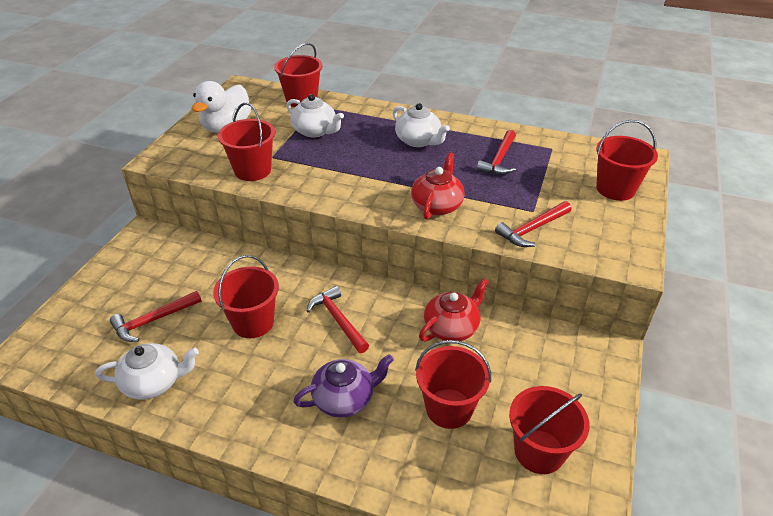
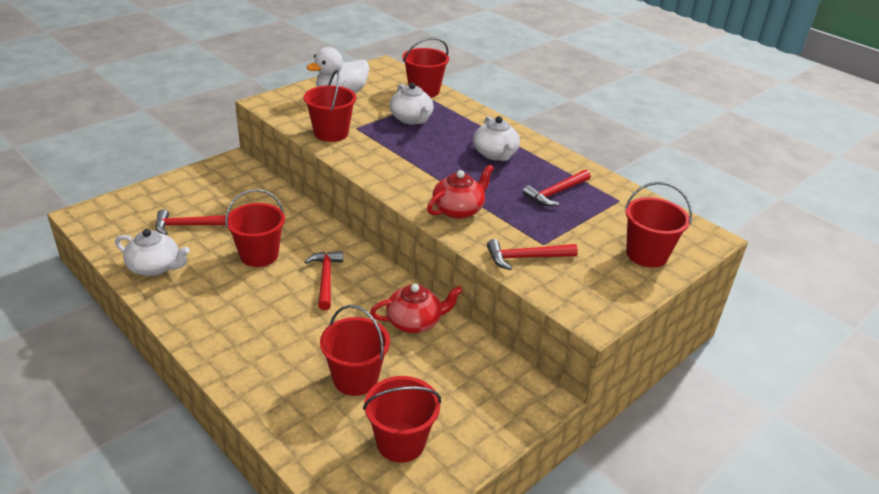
camera: 25 degrees right, 5 degrees down
purple teapot [293,354,394,418] -> none

